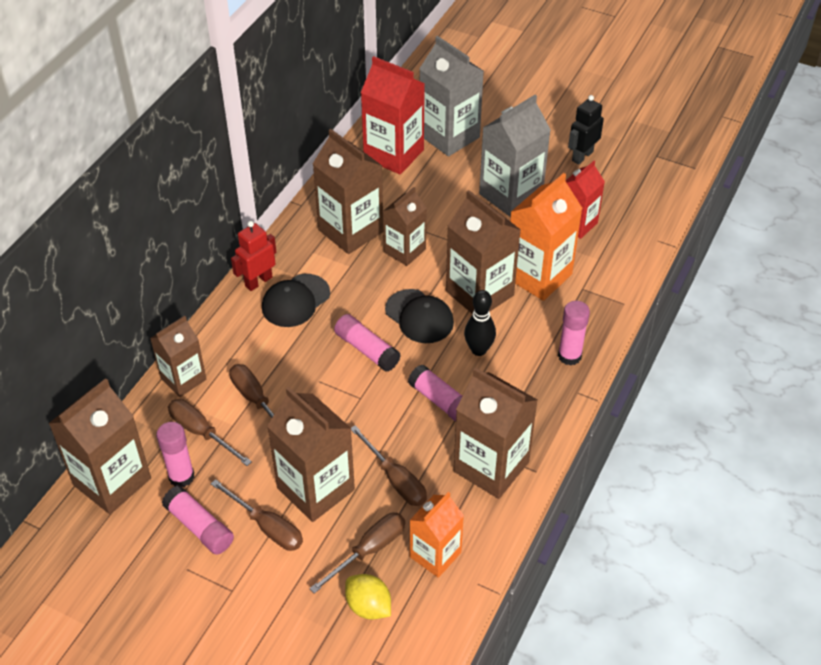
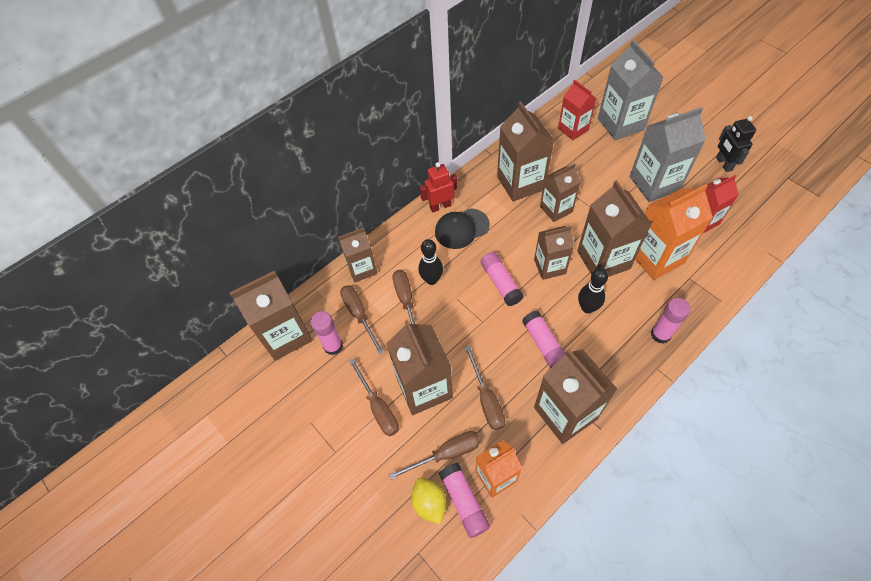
camera: 25 degrees right, 10 degrees up
pink glue stick [162,486,234,555] -> pink glue stick moved to [439,463,490,538]
red carton [361,56,425,175] -> red carton [558,80,596,140], size x0.64
black cap [385,289,454,343] -> brown carton [534,226,574,280]
black robot [568,95,604,164] -> black robot turned 75 degrees counterclockwise [716,116,756,172]
none -> black bowling pin [418,239,443,285]

